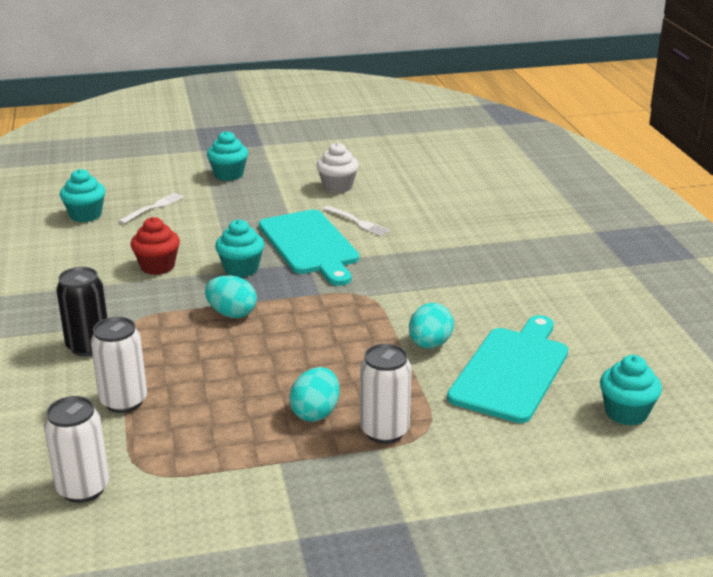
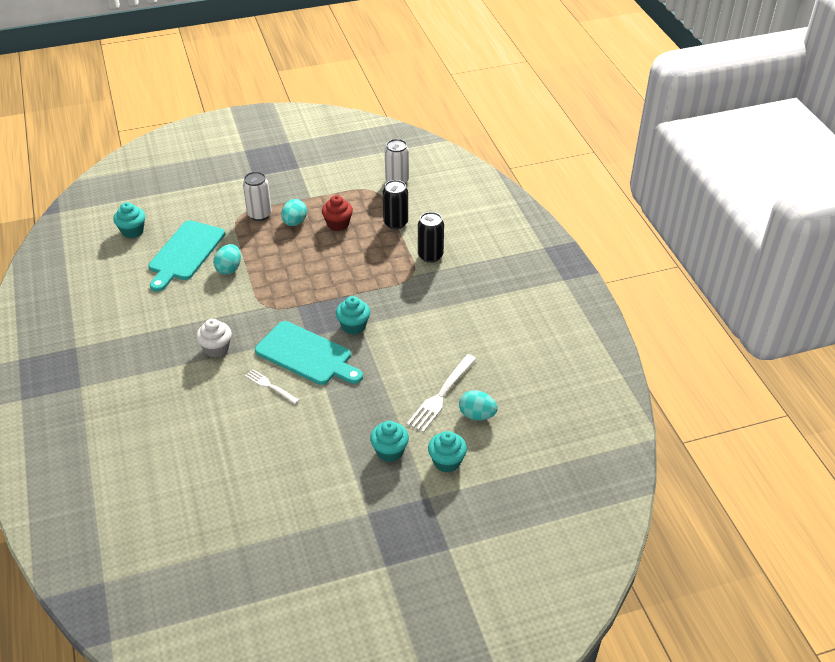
camera: 175 degrees right, 15 degrees up
turquoise cupcake [60,169,105,222] -> turquoise cupcake moved to [428,431,467,473]
white can [91,317,147,413] -> black can [383,180,408,230]
white fork [119,193,184,224] -> white fork [407,354,476,433], size x1.67
red cupcake [131,217,180,275] -> red cupcake moved to [322,195,353,231]
turquoise egg [205,275,257,318] -> turquoise egg moved to [459,390,498,420]
turquoise cutting board [259,210,359,286] -> turquoise cutting board turned 150 degrees clockwise [255,321,363,385]
white cupcake [317,142,359,193] -> white cupcake moved to [196,319,232,357]

